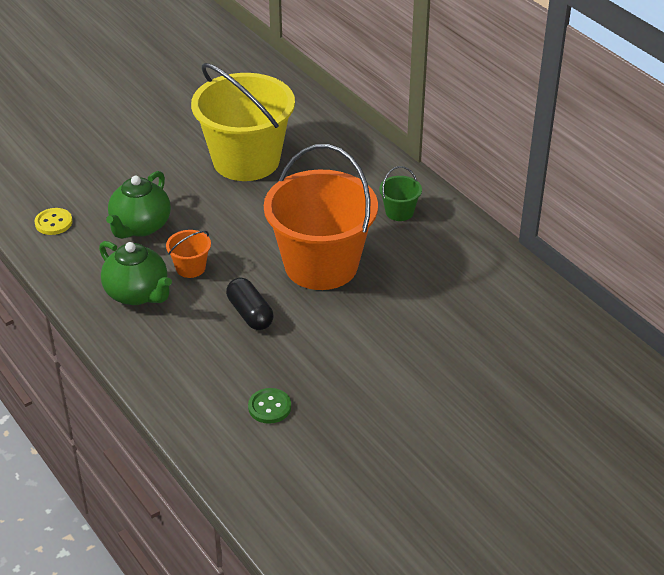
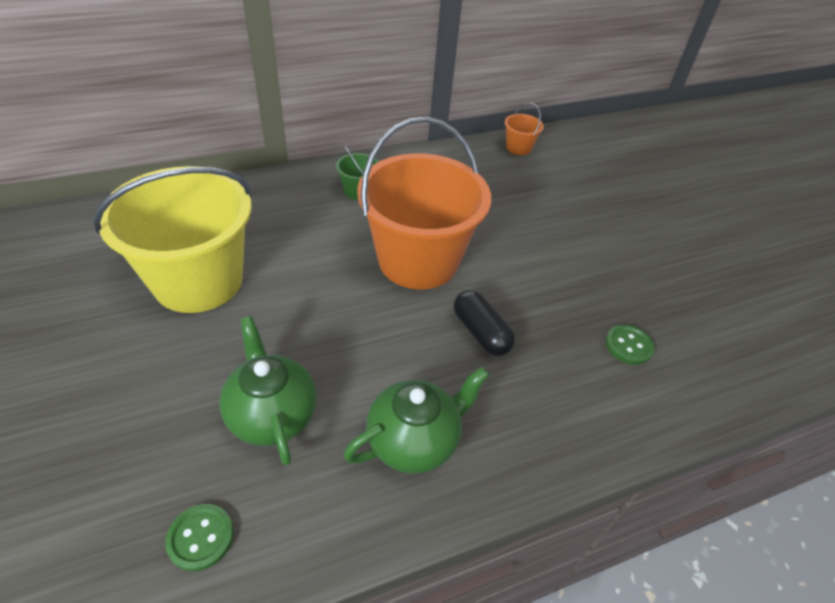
camera: 80 degrees left, 5 degrees up
yellow button [34,208,72,235] -> green button [165,504,234,571]
green teapot [106,171,171,239] -> green teapot turned 150 degrees counterclockwise [219,316,316,466]
orange bucket [166,230,211,278] -> orange bucket moved to [505,103,544,155]
black capsule [226,278,274,330] -> black capsule turned 75 degrees clockwise [454,290,515,356]

